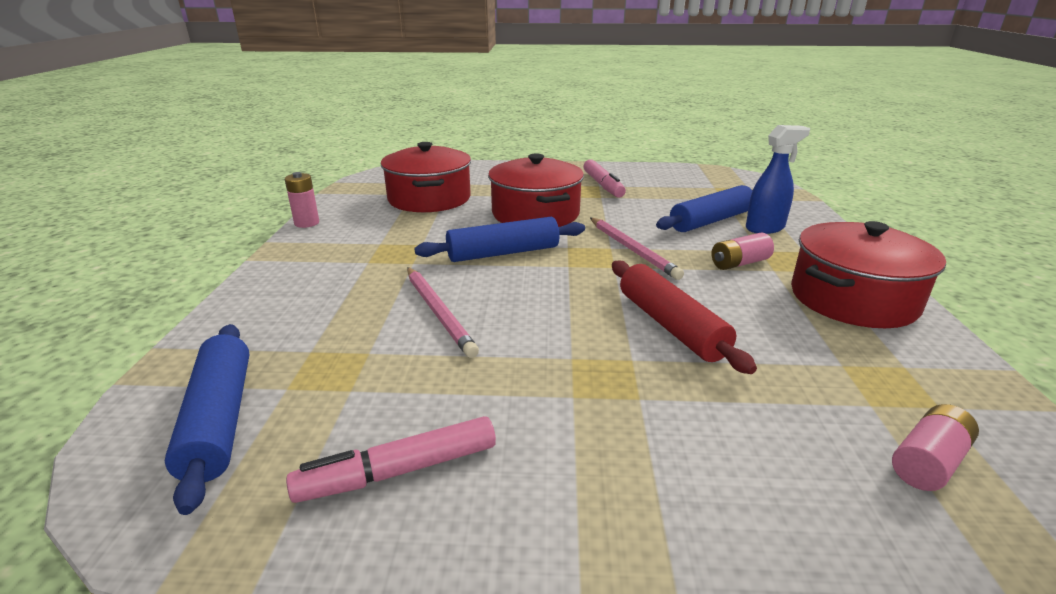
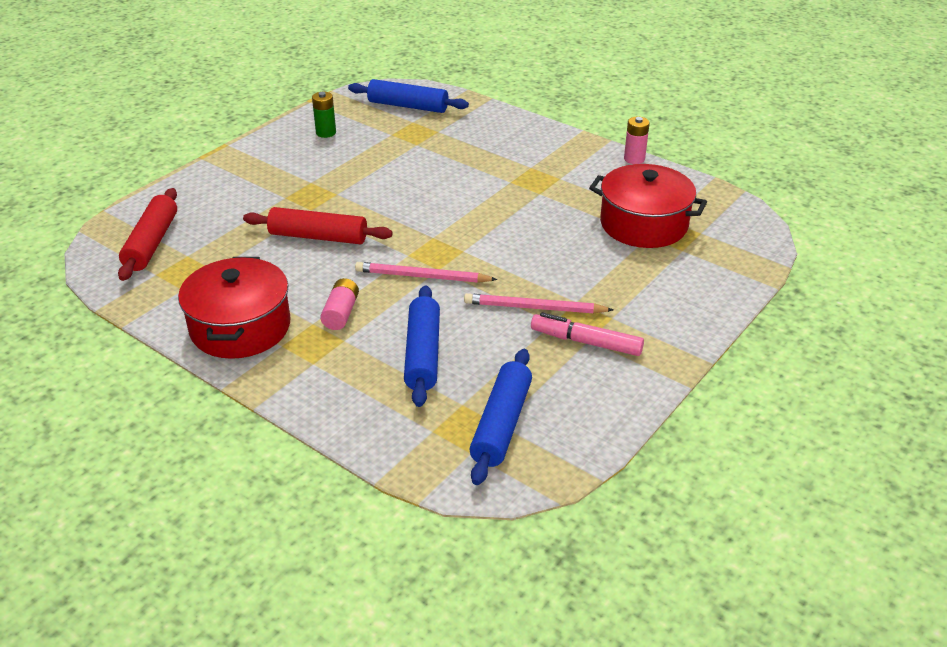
camera: 125 degrees right, 10 degrees up
pink marker [286,416,496,503] -> green battery [312,92,336,138]
pink pencil [407,267,479,358] -> pink pencil moved to [464,293,613,313]
blue rolling pin [414,217,585,262] -> blue rolling pin moved to [469,349,532,485]
red pot [488,153,584,227] -> none
blue spray bottle [746,125,810,234] -> none
pink battery [892,404,979,491] -> red rolling pin [118,188,177,281]

